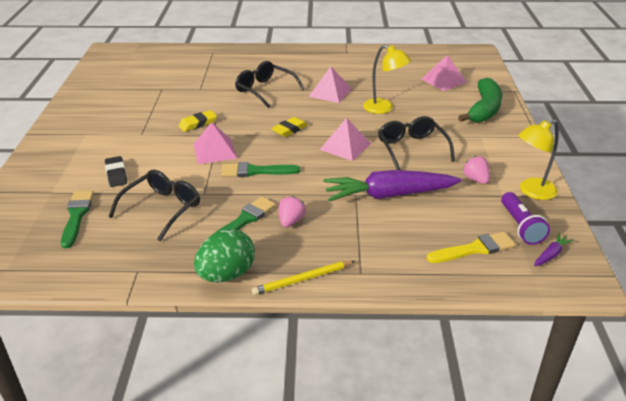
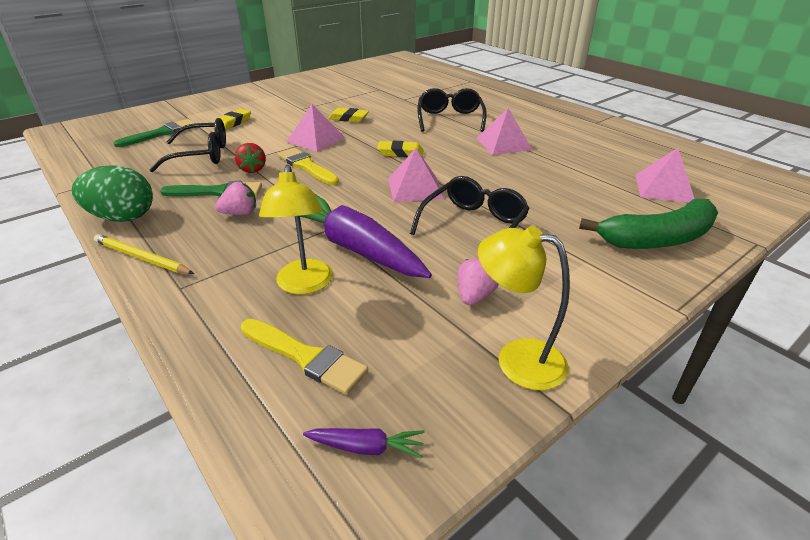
camera: 50 degrees right, 0 degrees up
black eraser [105,156,127,187] -> yellow eraser [213,109,251,130]
green brush [221,162,300,177] -> yellow brush [278,148,339,185]
yellow lamp [363,45,411,114] -> yellow lamp moved to [259,164,333,294]
purple flashlight [501,192,550,245] -> none
none -> red strawberry [235,143,266,173]

